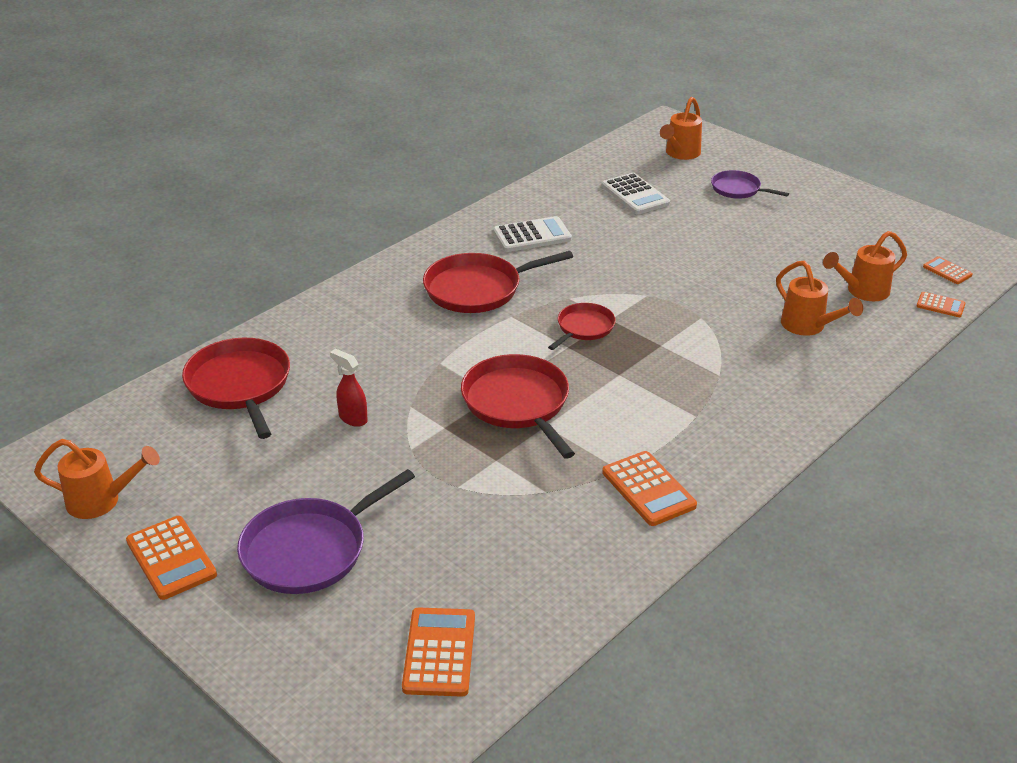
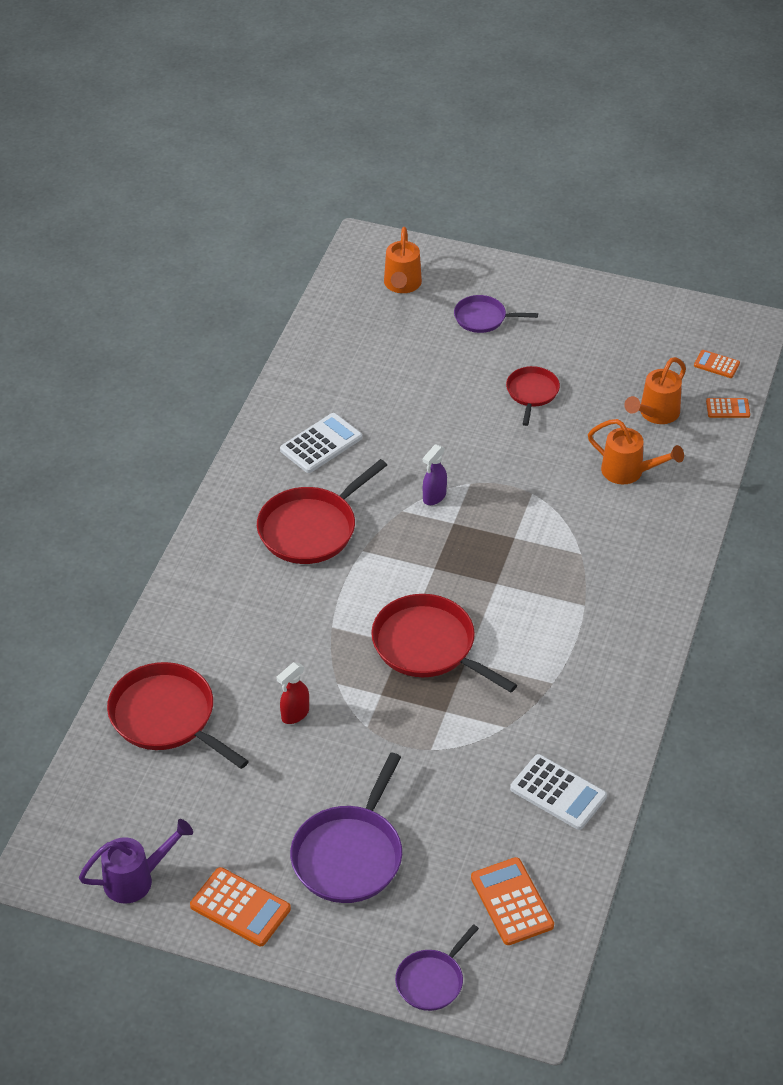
camera: 25 degrees left, 10 degrees up
orange watering can [34,439,160,519] -> purple watering can [79,819,193,904]
red spray bottle [330,349,368,427] -> red spray bottle turned 60 degrees counterclockwise [277,662,309,724]
red pan [548,303,616,350] -> red pan moved to [506,366,560,426]
white calculator [602,173,670,215] -> white calculator moved to [510,754,607,830]
orange calculator [602,451,697,526] -> none
none -> purple pan [395,924,479,1011]
none -> purple spray bottle [423,444,447,505]

